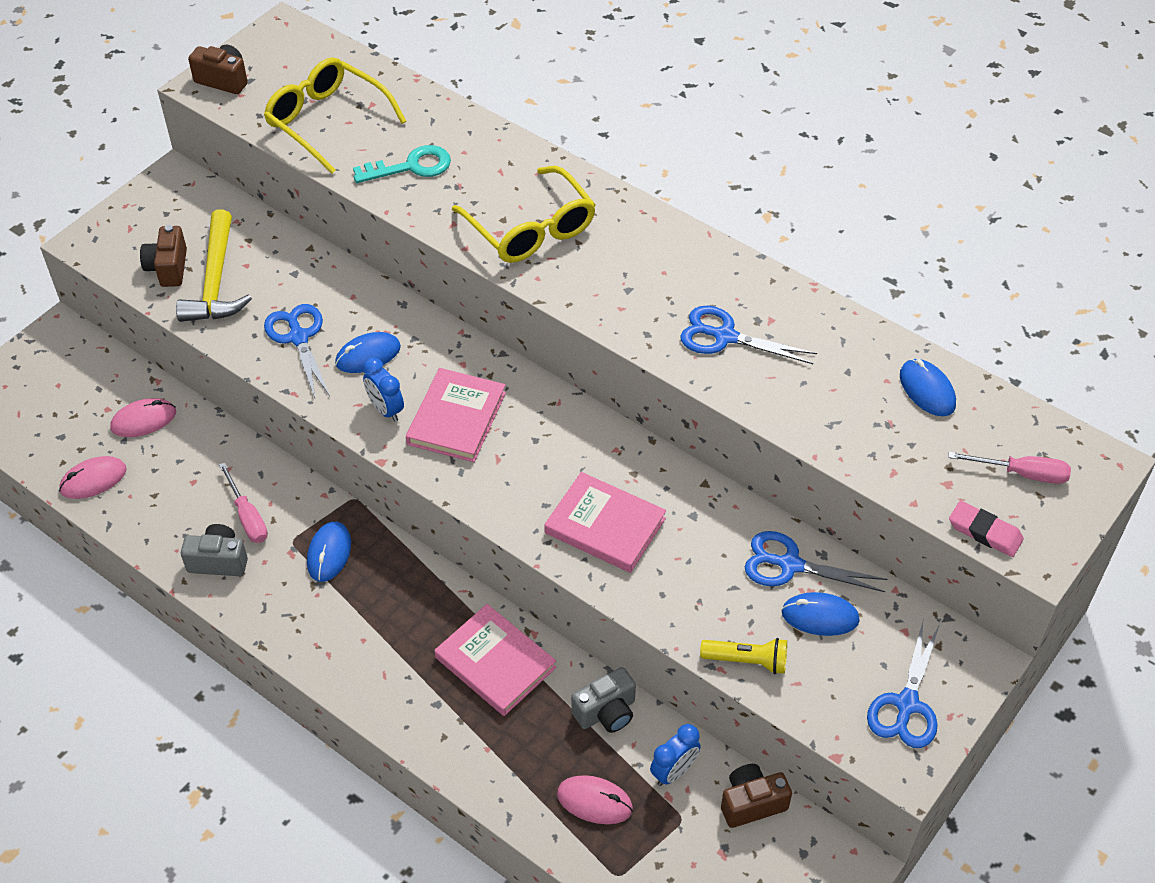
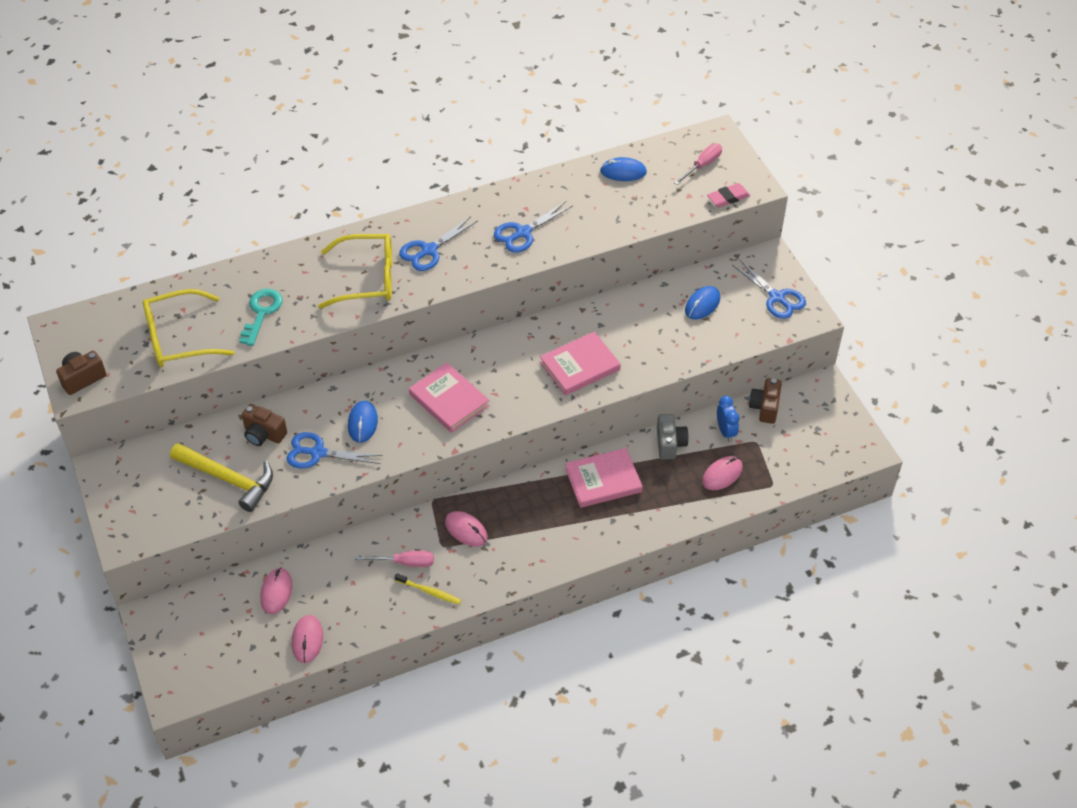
camera: 60 degrees left, 0 degrees up
brown camera [140,225,187,287] -> brown camera moved to [242,404,287,446]
grey camera [181,524,248,576] -> yellow toothbrush [395,573,461,604]
blue mouse [307,522,351,582] -> pink mouse [445,511,488,546]
blue clock [363,358,404,422] -> none
yellow flashlight [700,638,787,674] -> none
blue scissors [745,531,888,592] -> blue scissors moved to [399,216,478,271]

